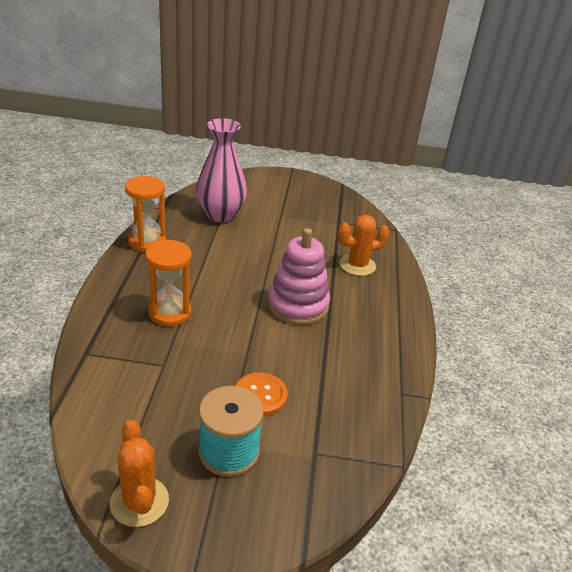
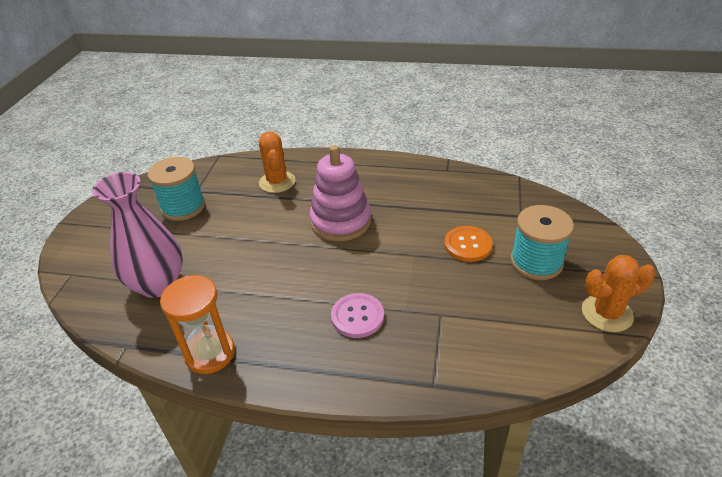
camera: 80 degrees left, 5 degrees up
orange hourglass [145,239,191,326] -> pink button [331,293,384,338]
none -> turquoise spool [148,157,205,221]

